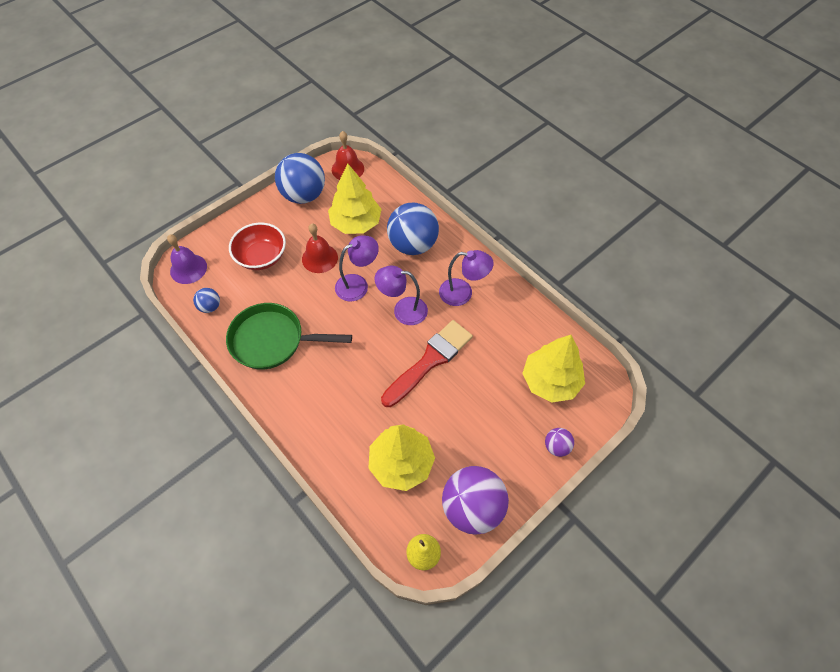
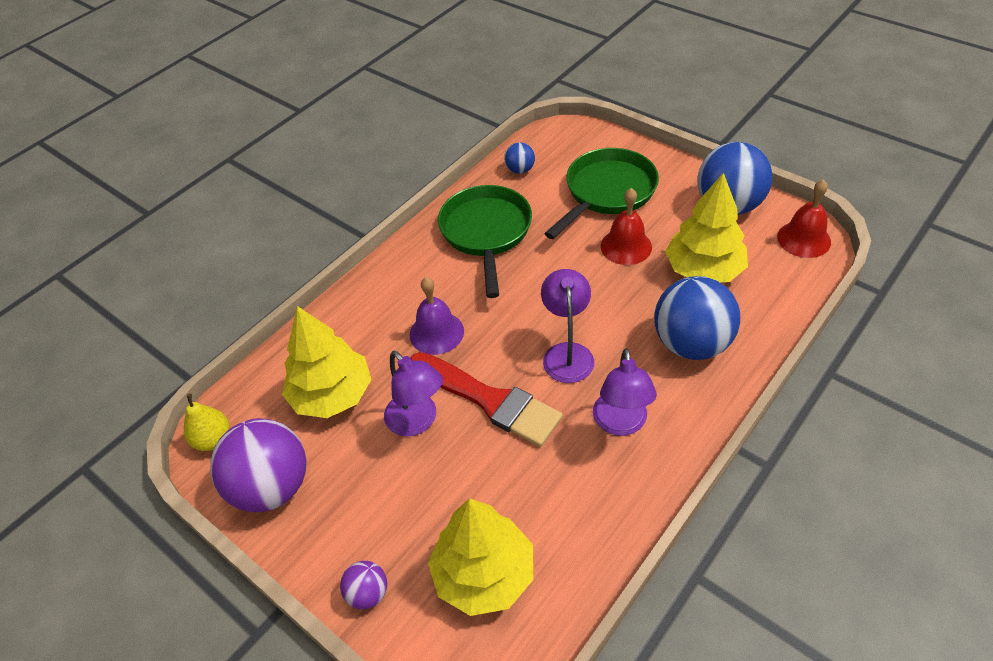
camera: 85 degrees right, 10 degrees down
purple bell [167,234,207,284] -> purple bell moved to [410,277,464,355]
red bowl [229,223,286,270] -> green pan [544,148,659,239]
purple lamp [335,236,379,302] -> purple lamp moved to [384,351,443,437]

